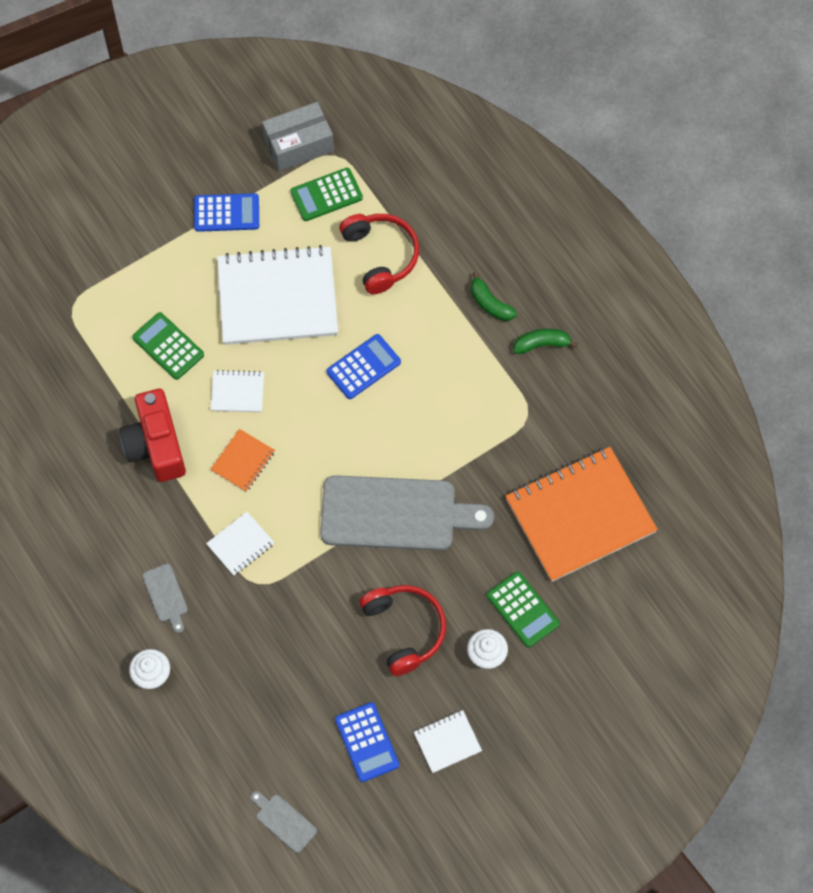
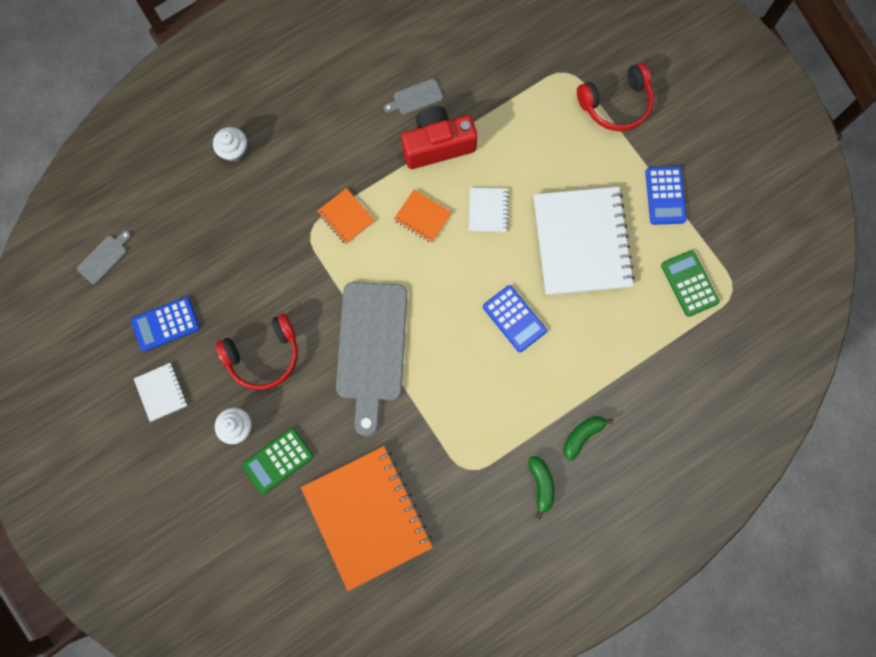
camera: 90 degrees right, 10 degrees up
green calculator [132,312,204,380] -> none
grey cutting board [142,564,188,633] -> grey cutting board moved to [384,78,443,115]
white notebook [206,512,275,576] -> orange notebook [317,188,375,244]
grey box [262,102,334,171] -> none
red headphones [339,214,419,294] -> red headphones moved to [577,63,654,131]

